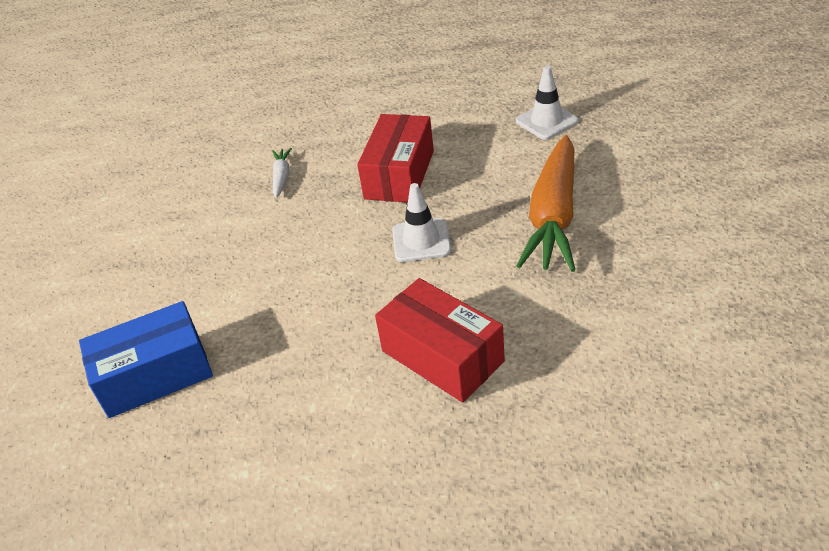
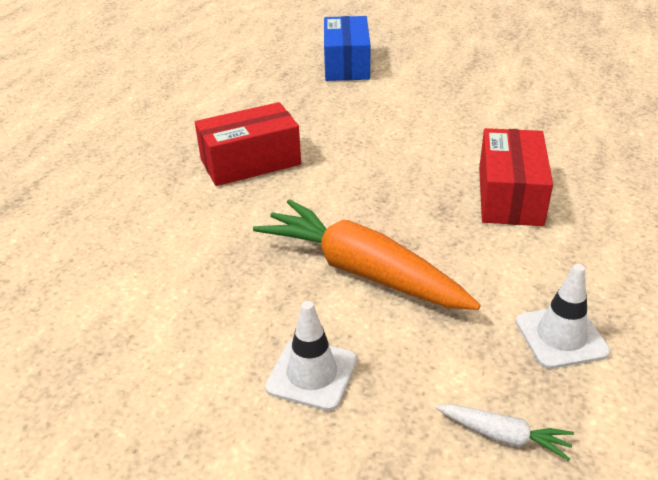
camera: 110 degrees right, 5 degrees down
white carrot [272,148,292,198] -> white carrot moved to [436,404,574,461]
red box [357,114,434,203] -> red box turned 60 degrees clockwise [479,128,553,226]
white traffic cone [392,183,451,262] -> white traffic cone moved to [265,301,357,411]

